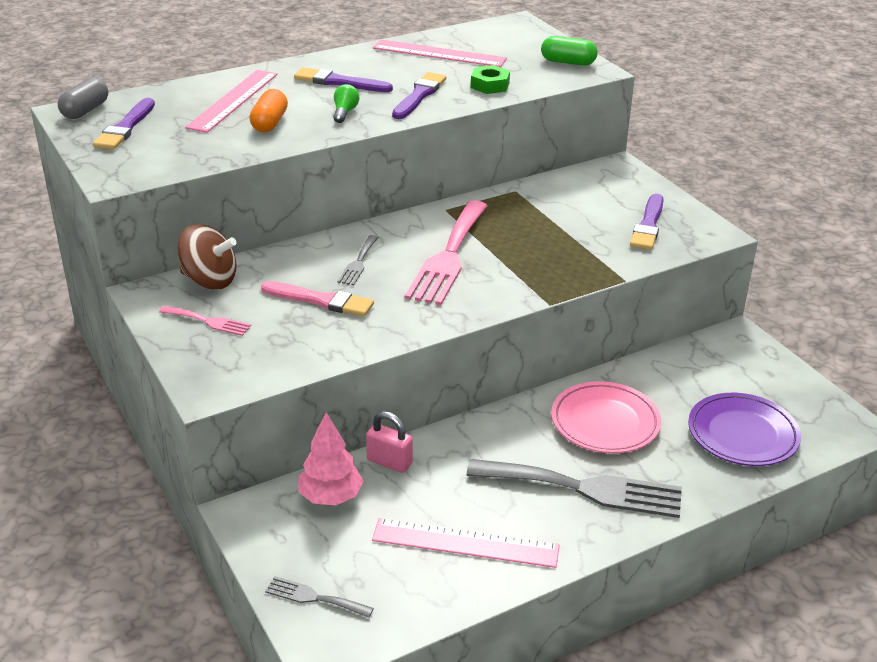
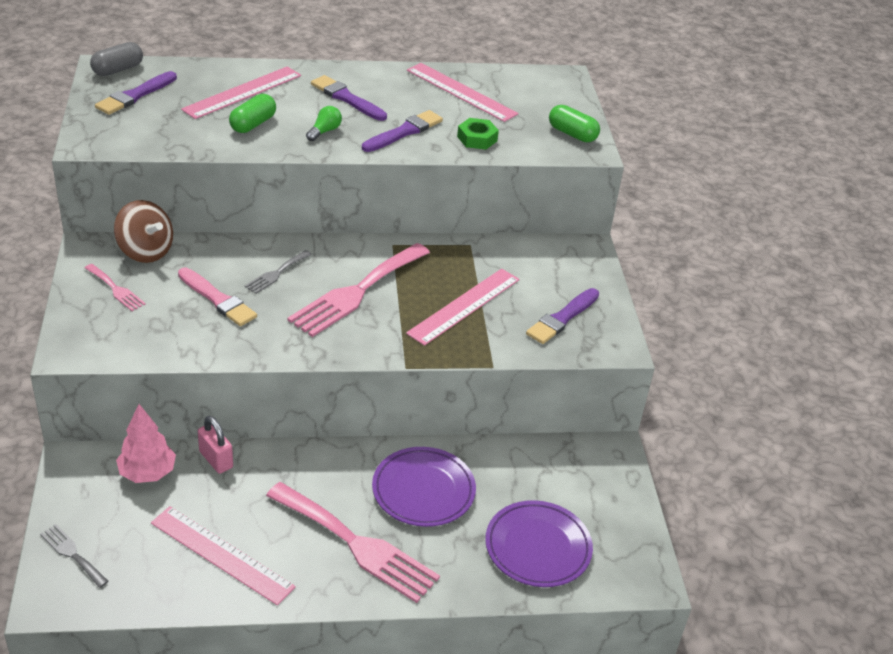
camera: 20 degrees right, 5 degrees up
orange capsule [249,89,288,132] -> green capsule [229,94,276,133]
grey fork [466,459,682,518] -> pink fork [266,482,440,603]
pink plate [551,381,661,453] -> purple plate [372,447,476,527]
none -> pink ruler [406,269,520,346]

